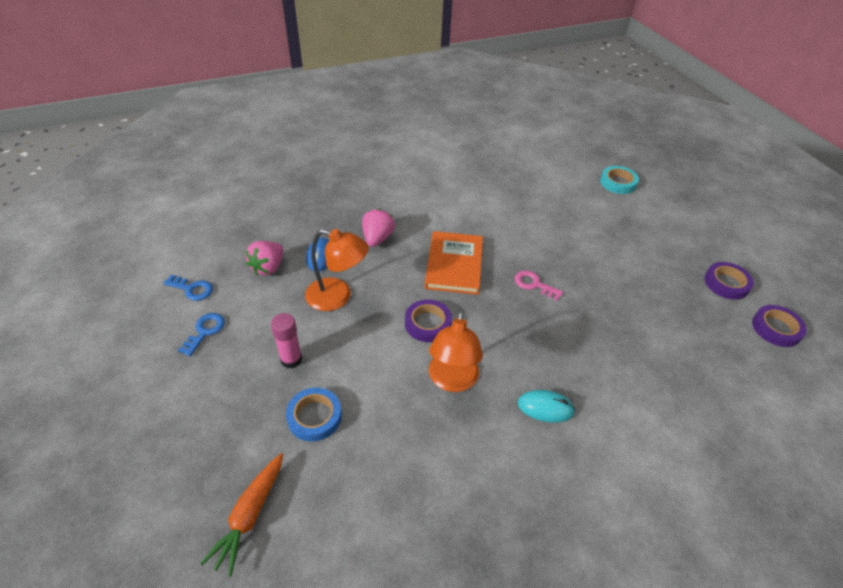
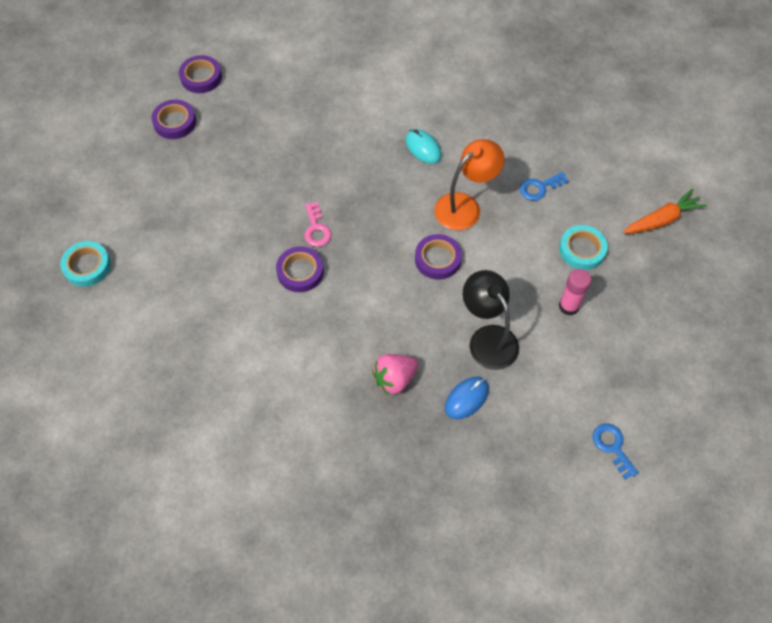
camera: 135 degrees left, 15 degrees up
blue key [178,313,225,356] -> blue key moved to [520,172,569,201]
pink strawberry [246,241,283,276] -> none
blue tape [286,388,342,442] -> turquoise tape [559,225,608,270]
orange lamp [305,229,369,311] -> black lamp [463,270,519,370]
orange book [425,231,483,295] -> none
none -> purple tape [276,246,324,292]

